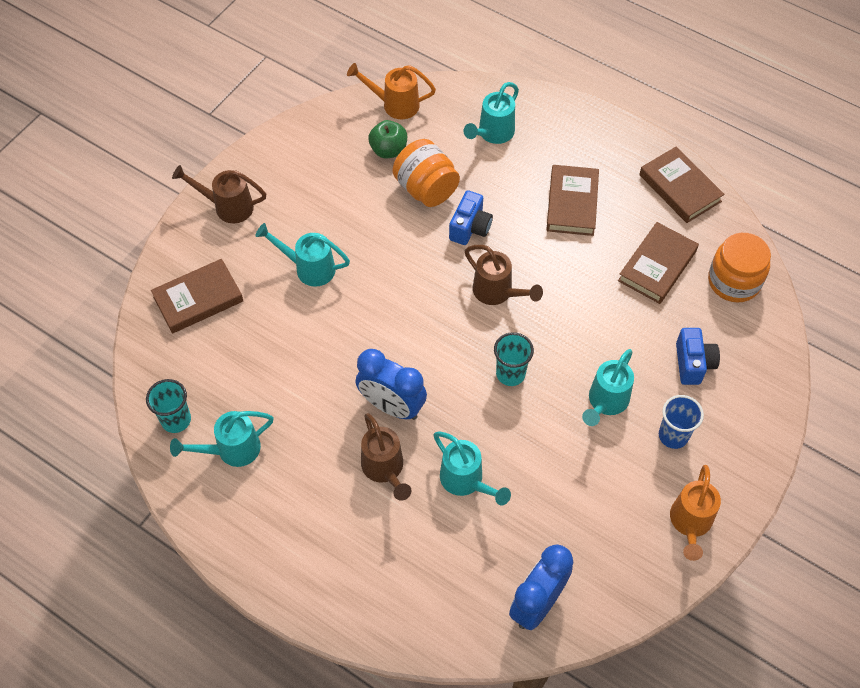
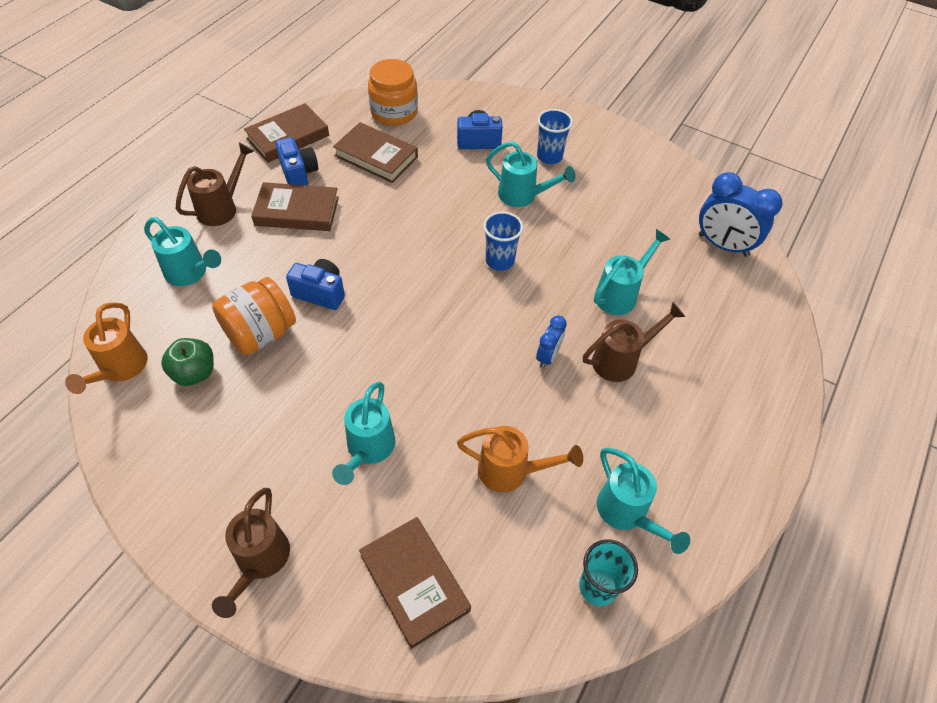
camera: 95 degrees left, 5 degrees down
blue clock [355,349,427,420] -> blue clock [536,316,567,368], size x0.54
brown watering can [465,245,543,305] -> brown watering can moved to [176,143,254,226]
turquoise cup [494,332,534,386] -> blue cup [483,211,523,271]
orange watering can [670,465,721,561] -> orange watering can moved to [457,426,583,492]
none -> blue camera [276,137,318,185]

